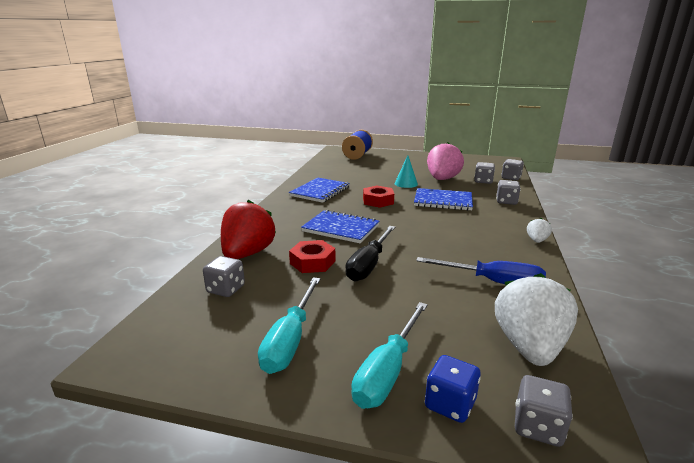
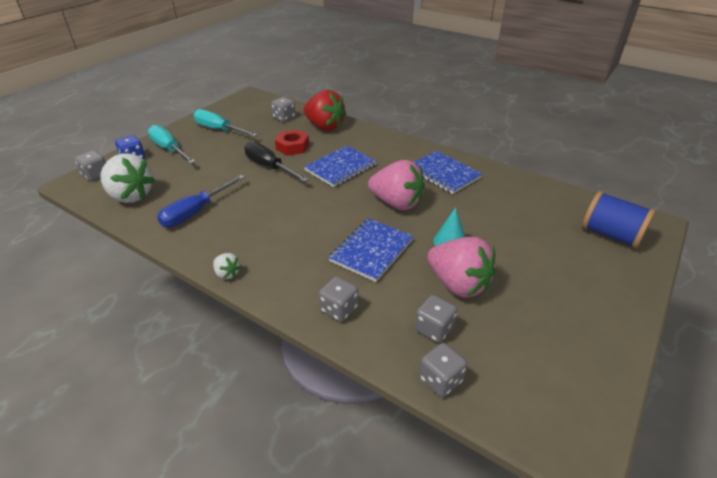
camera: 110 degrees right, 15 degrees up
red nut [363,186,394,208] -> pink strawberry [368,160,425,210]

